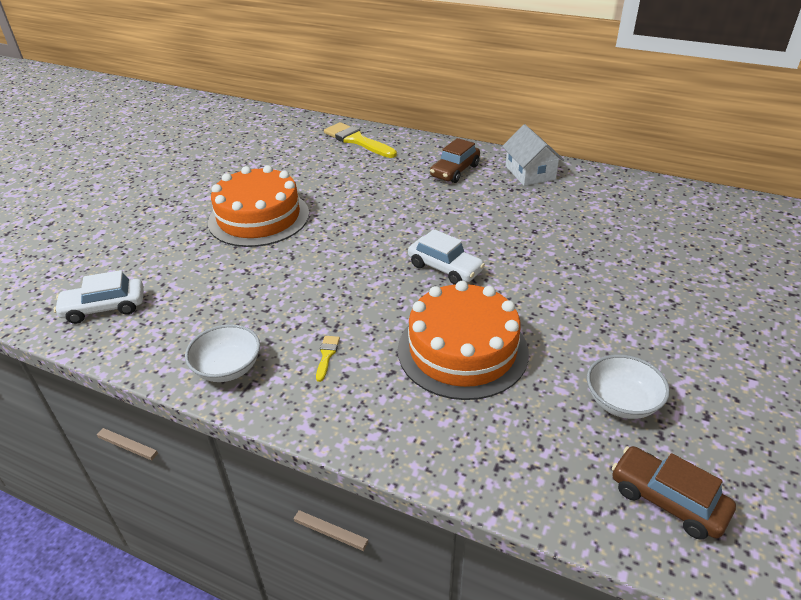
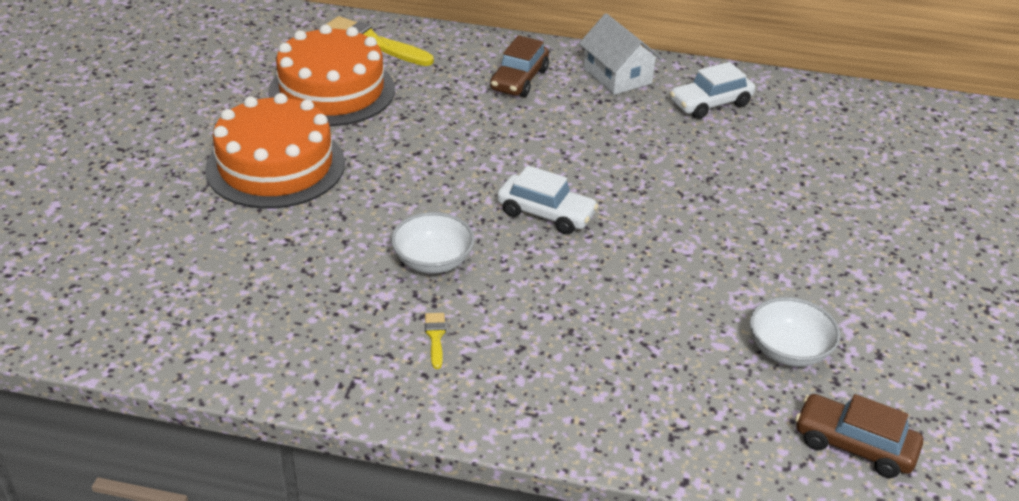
camera: 15 degrees left, 0 degrees up
white car [54,270,144,324] -> white car moved to [670,62,755,119]
white bowl [185,324,260,382] -> white bowl moved to [391,212,475,274]
orange cake [398,281,529,400] -> orange cake moved to [268,24,395,126]

